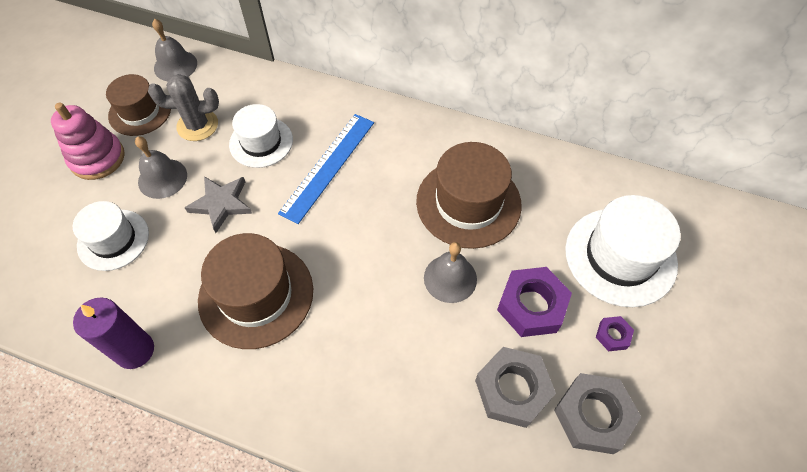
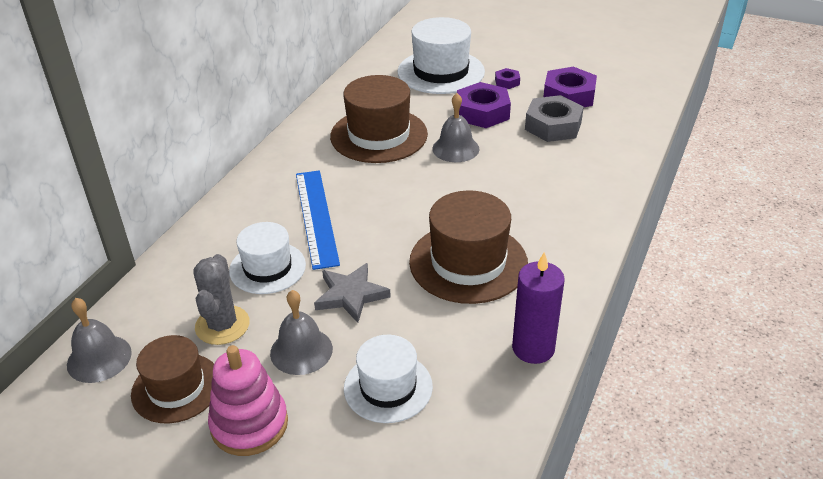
camera: 85 degrees left, 20 degrees down
blue ruler [278,114,374,224] -> blue ruler turned 45 degrees clockwise [296,170,340,270]
grey nut [554,373,641,454] -> purple nut [543,67,597,107]

